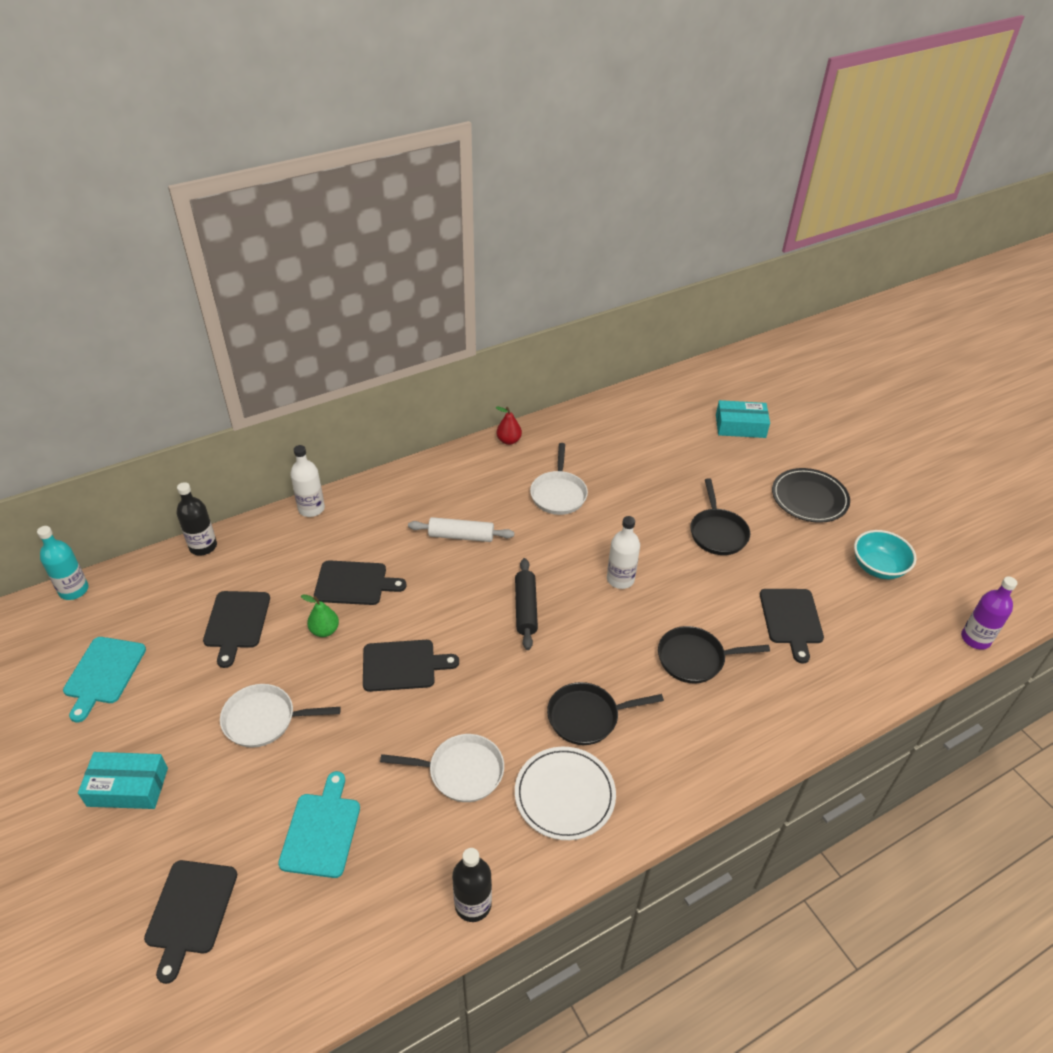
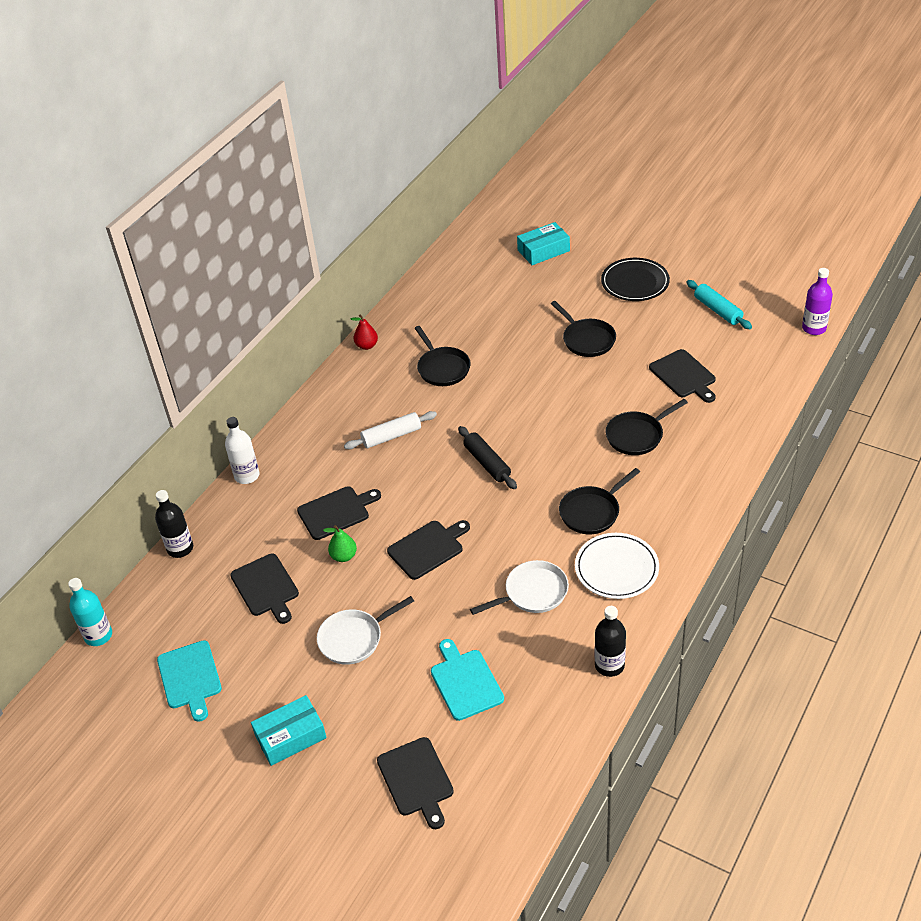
camera: 25 degrees left, 0 degrees up
white pan [530,443,588,515] -> black pan [415,326,471,386]
white bottle [607,516,640,589] -> none
turquoise bowl [854,530,917,579] -> turquoise rolling pin [686,280,752,329]

